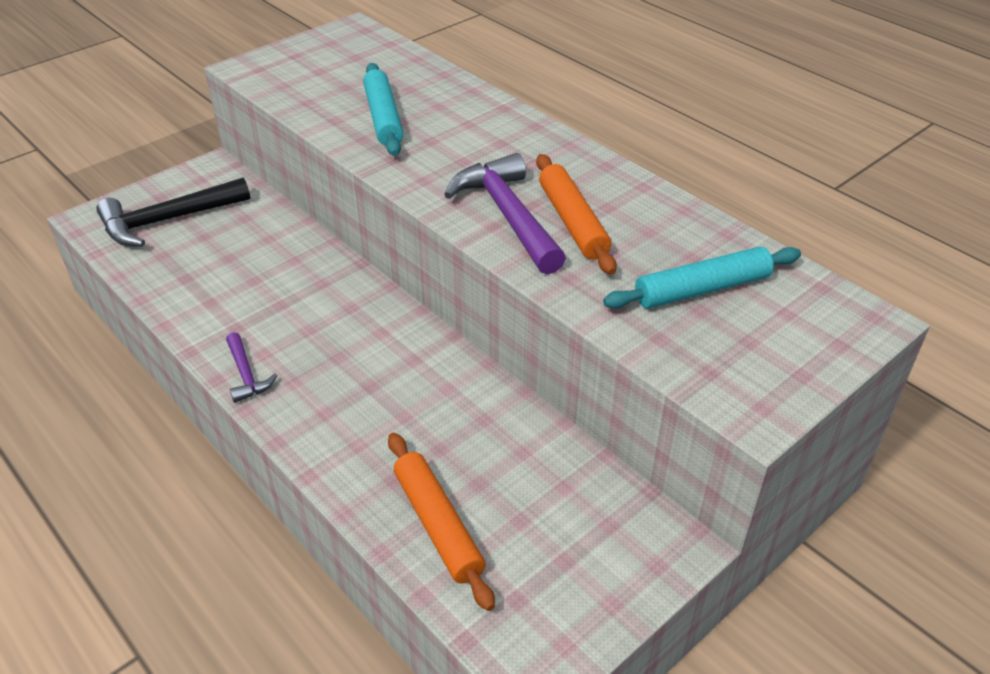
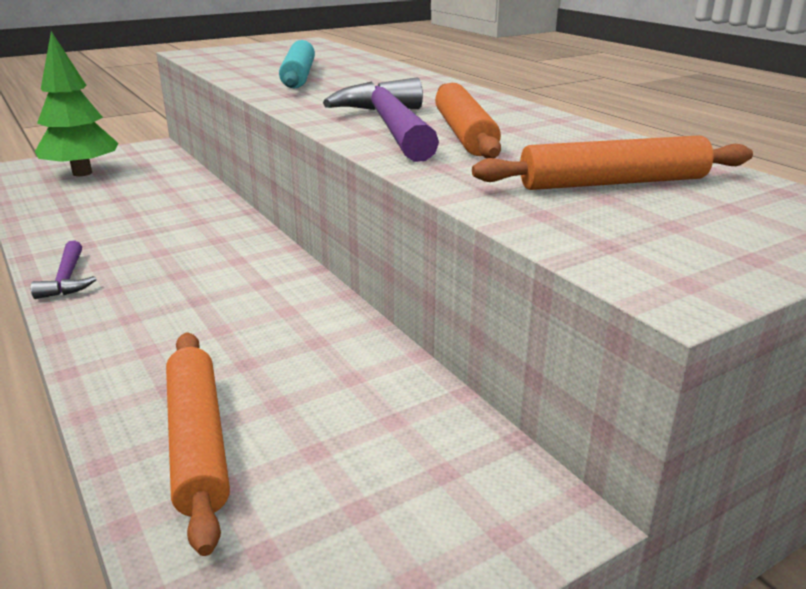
camera: 10 degrees right, 15 degrees down
black hammer [96,178,250,247] -> green tree [35,31,118,176]
turquoise rolling pin [603,247,801,309] -> orange rolling pin [472,135,753,190]

